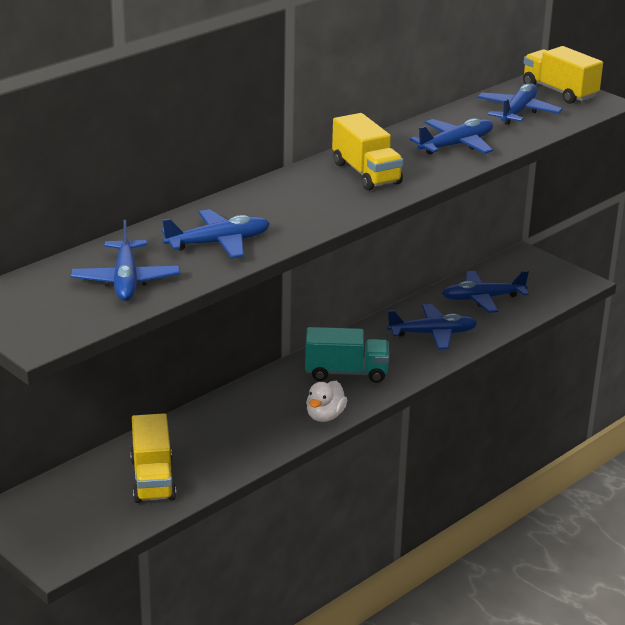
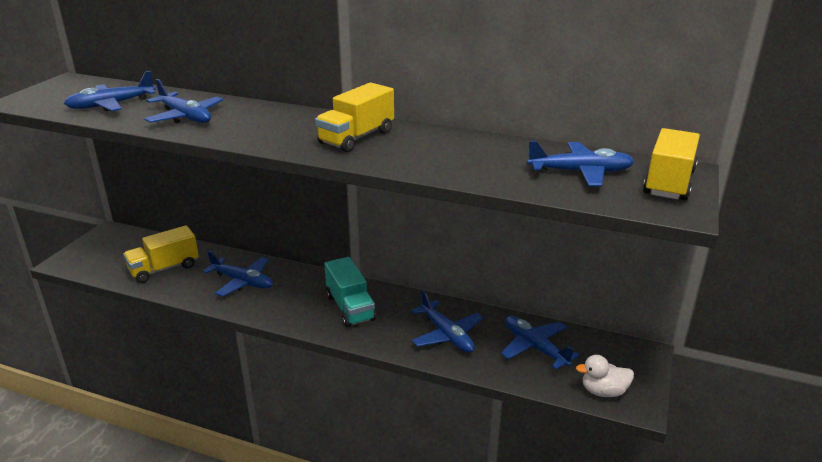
camera: 65 degrees right, 0 degrees up
white duck [306,381,347,422] -> white duck moved to [576,355,634,397]
blue plane [410,118,493,155] -> blue plane moved to [203,251,273,297]

